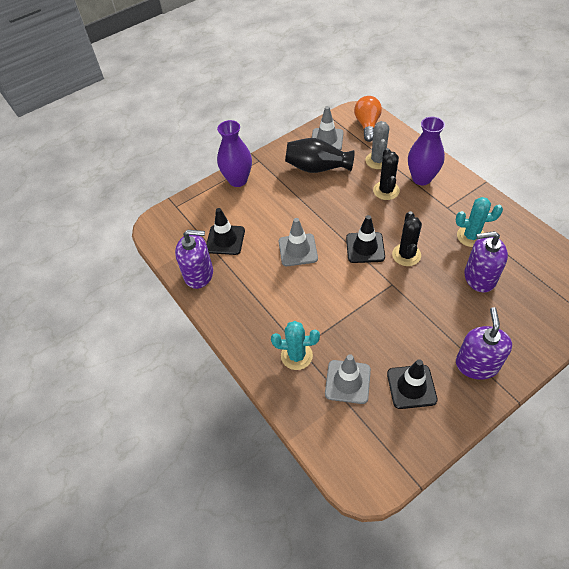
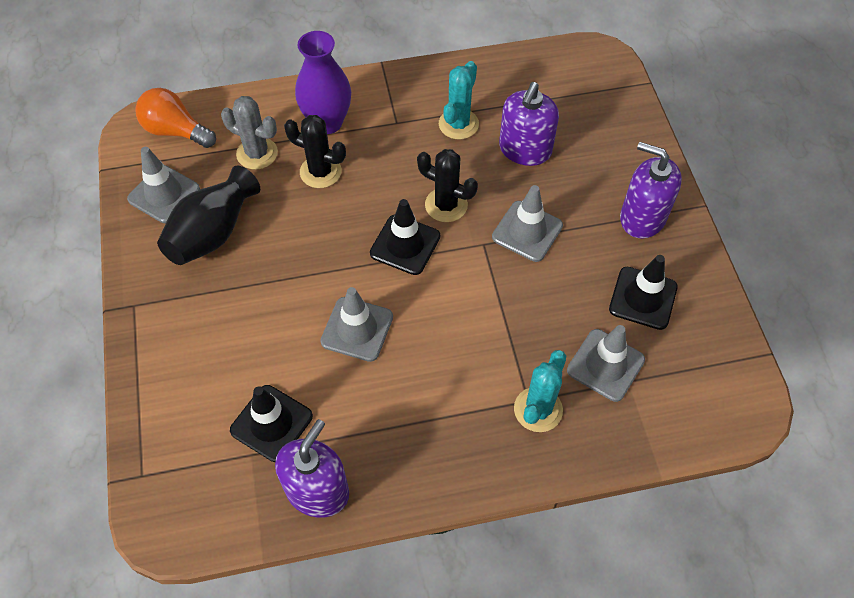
camera: 70 degrees left, 5 degrees up
purple vase [217,120,252,187] -> none
none -> grey traffic cone [492,185,563,262]

